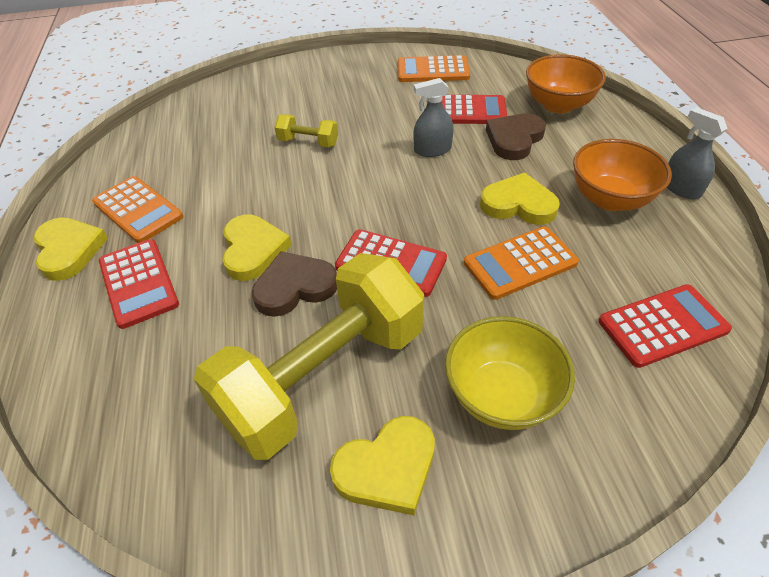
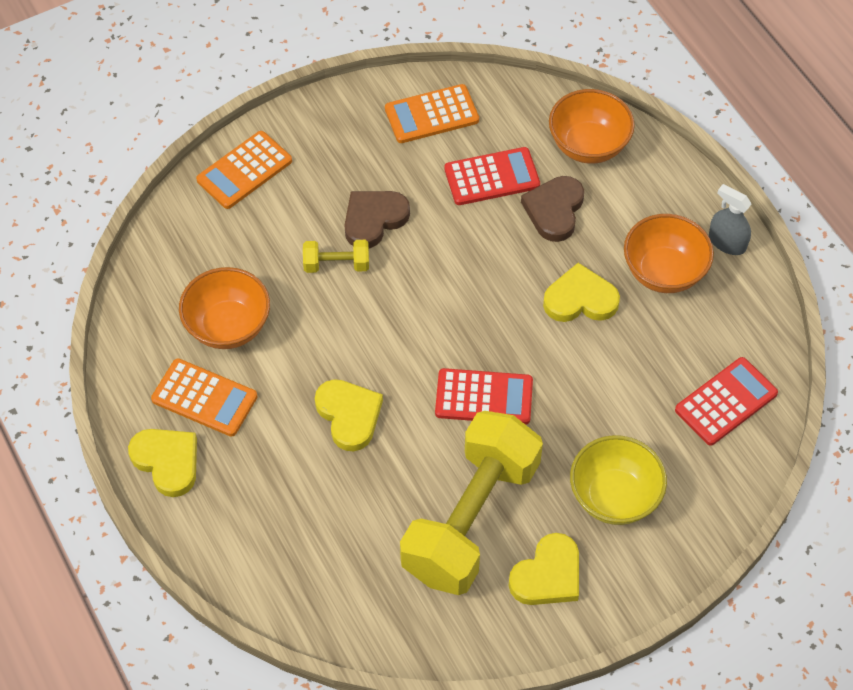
camera: 20 degrees left, 10 degrees up
red calculator [99,239,179,329] -> none
brown heart [252,251,337,317] -> brown heart moved to [344,191,410,248]
grey spray bottle [413,78,454,157] -> none
orange calculator [464,226,579,300] -> orange calculator moved to [196,131,292,209]
none -> orange bowl [179,267,270,349]

